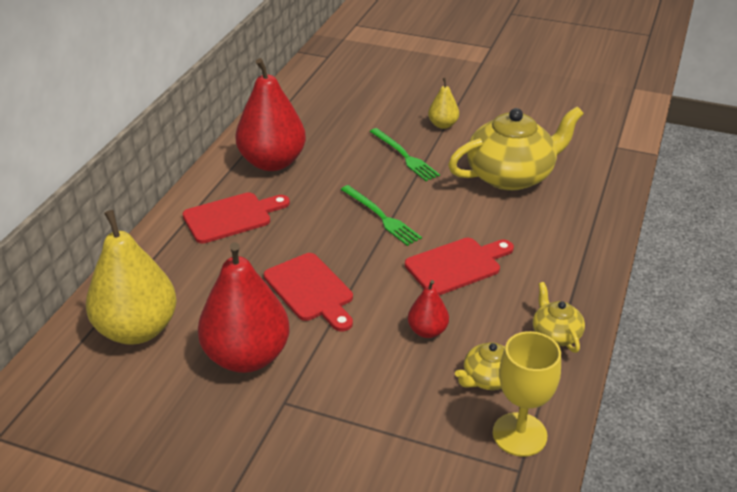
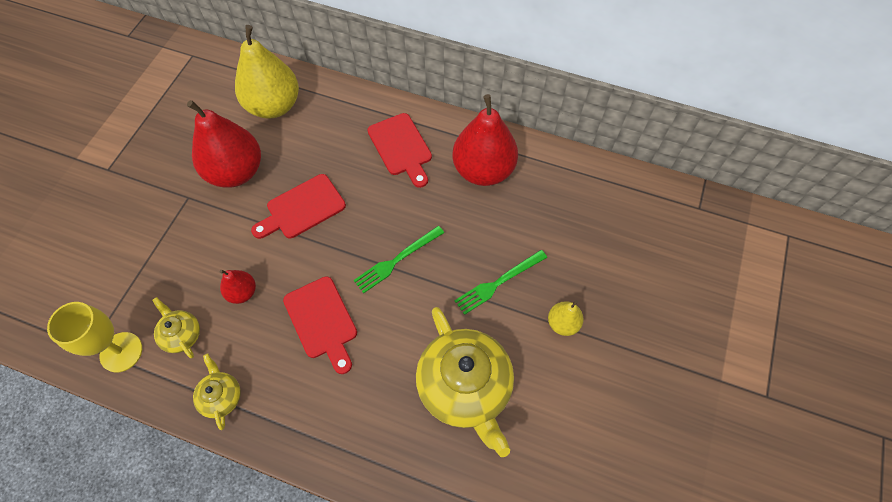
camera: 90 degrees right, 25 degrees up
yellow teapot [533,282,585,353] -> yellow teapot turned 90 degrees counterclockwise [193,354,241,430]

